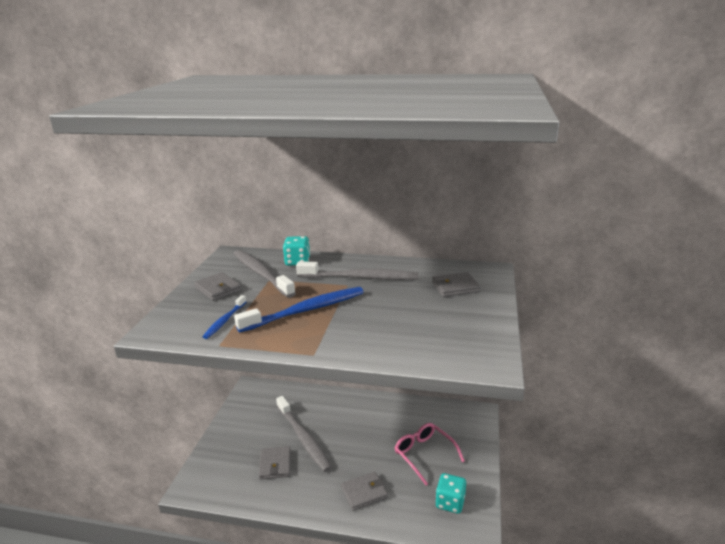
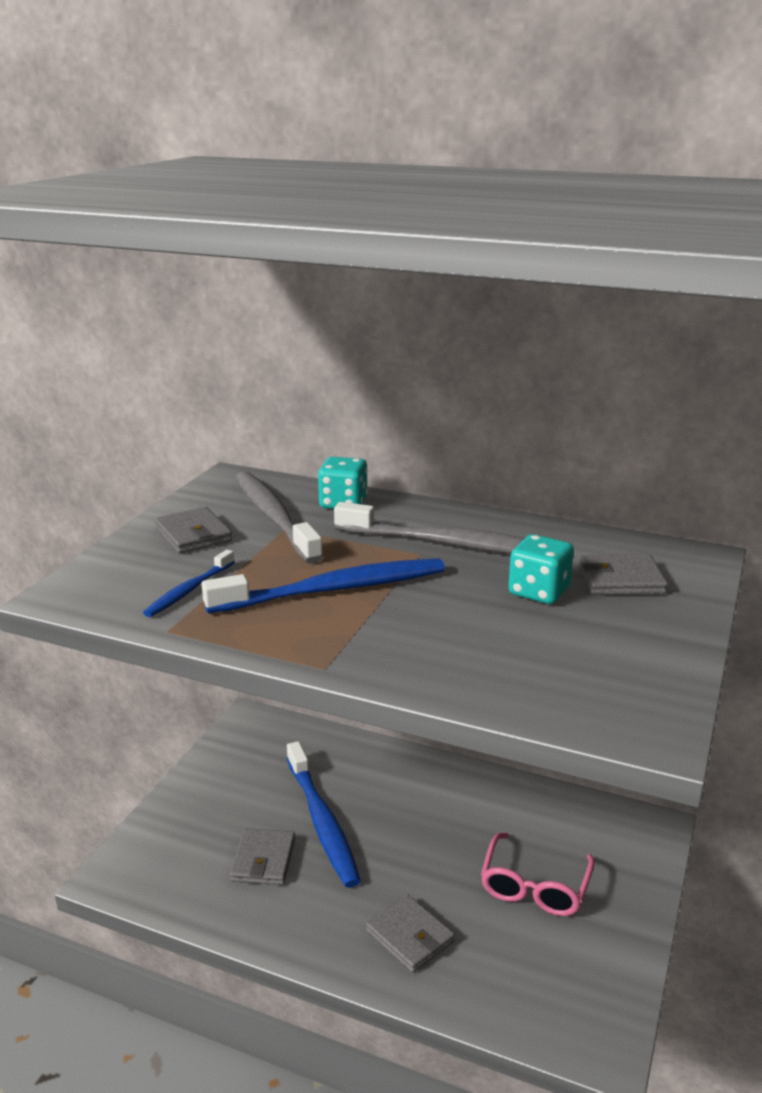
camera: 10 degrees right, 0 degrees up
grey toothbrush [276,396,332,472] -> blue toothbrush [287,741,361,888]
grey wallet [341,472,388,511] -> grey wallet turned 60 degrees clockwise [366,894,455,973]
pink glasses [395,423,465,486] -> pink glasses turned 135 degrees counterclockwise [481,833,595,916]
turquoise dice [436,473,466,514] -> turquoise dice moved to [508,534,574,604]

